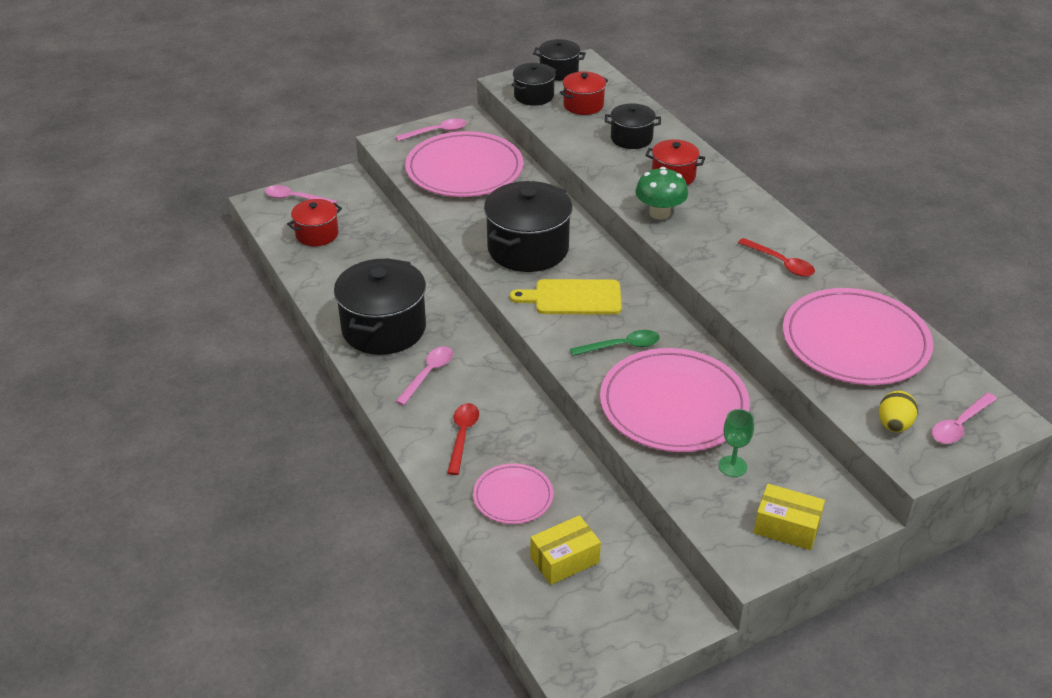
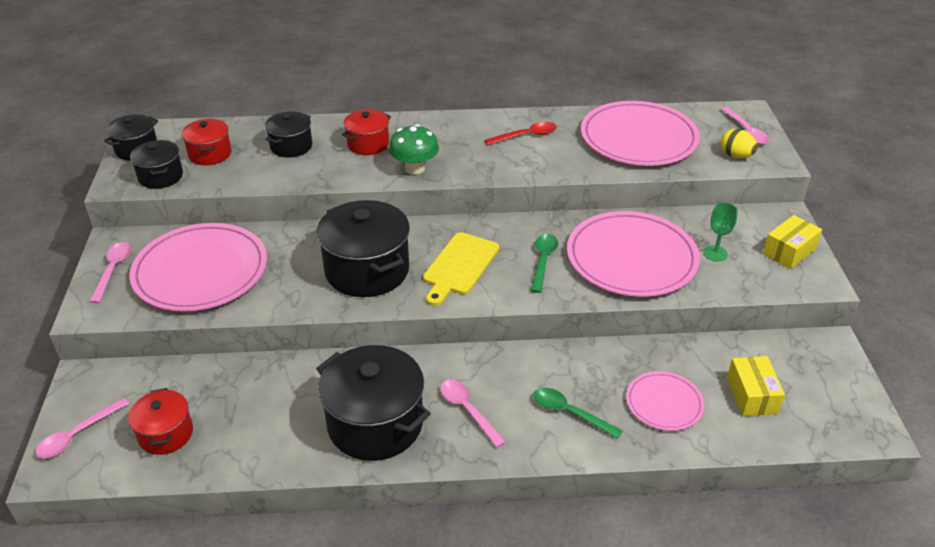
camera: 65 degrees left, 0 degrees up
red spoon [447,403,479,475] -> green spoon [533,388,623,439]

